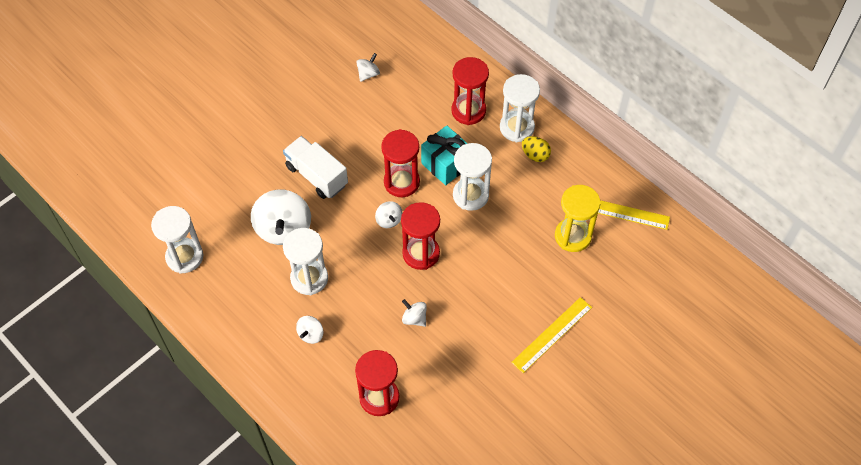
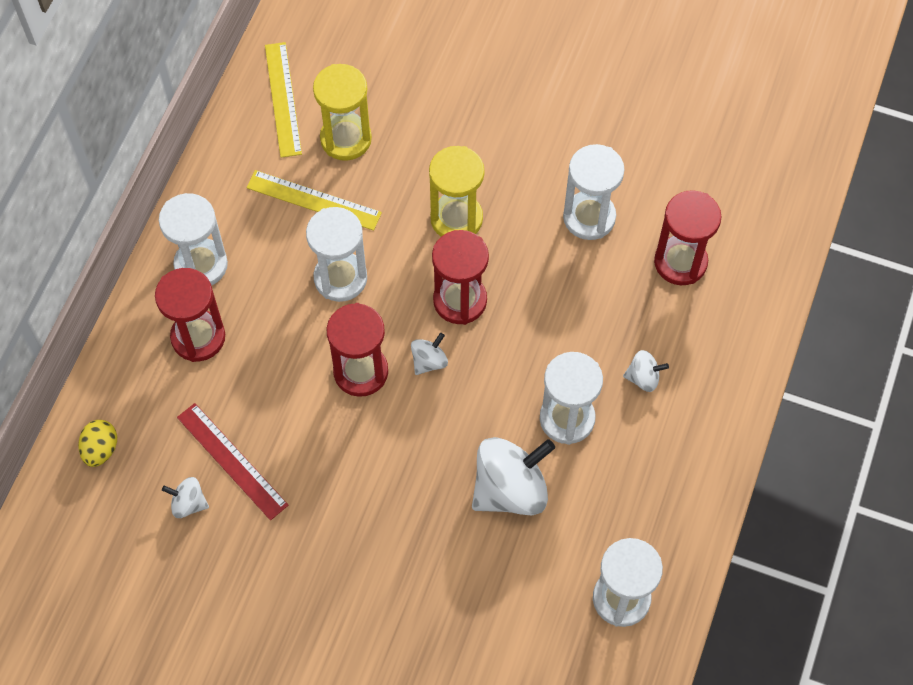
camera: 115 degrees left, 5 degrees up
white truck [283,136,348,199] -> none
white spinning top [402,299,427,327] -> none
turquoise gift [421,125,468,185] -> none
yellow ruler [511,297,592,373] -> yellow ruler moved to [246,170,382,231]
yellow egg [522,136,551,162] -> yellow egg moved to [78,420,117,467]
none -> red ruler [177,403,289,520]
none -> yellow hourglass [429,146,484,236]
none -> white hourglass [563,144,625,240]

